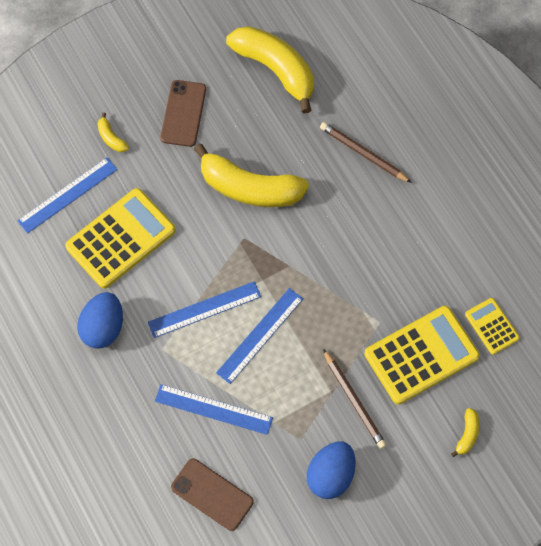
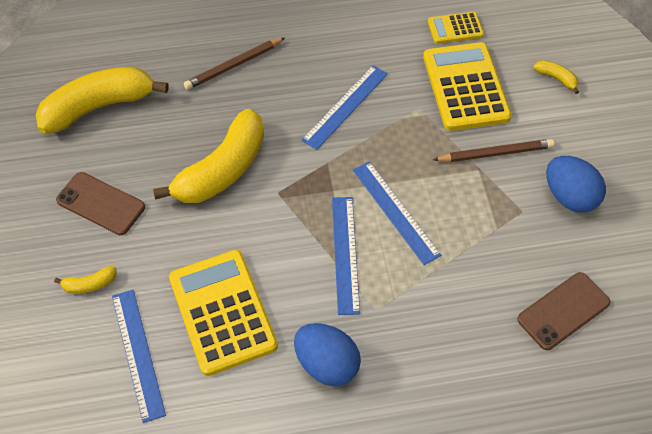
camera: 70 degrees left, 10 degrees down
blue ruler [155,384,273,435] -> blue ruler moved to [301,65,388,150]

